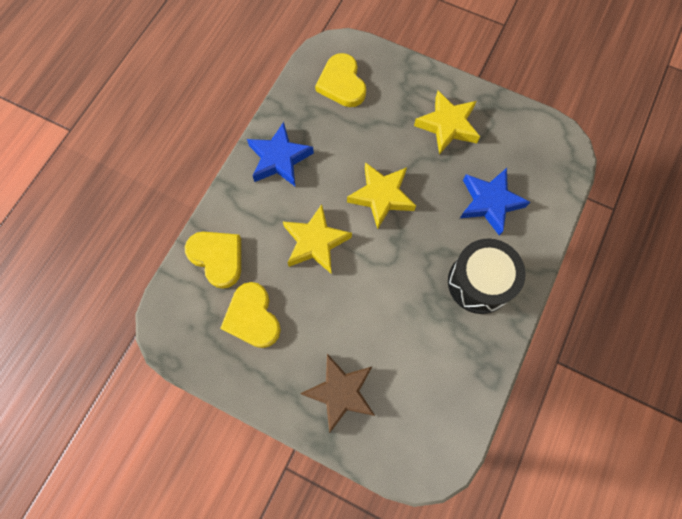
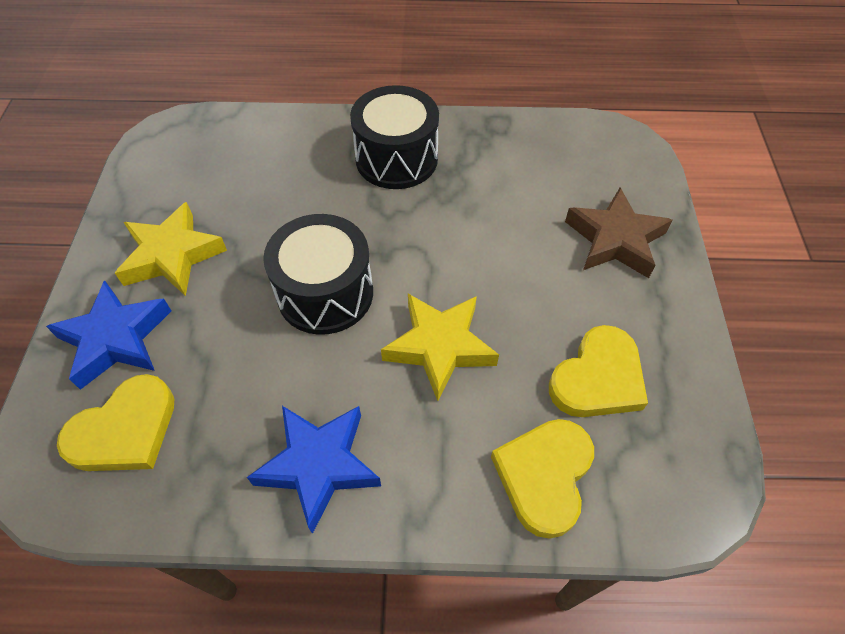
camera: 115 degrees left, 15 degrees down
yellow star [347,162,416,229] -> black drum [263,214,373,335]
blue star [460,168,530,236] -> blue star moved to [46,280,171,390]

